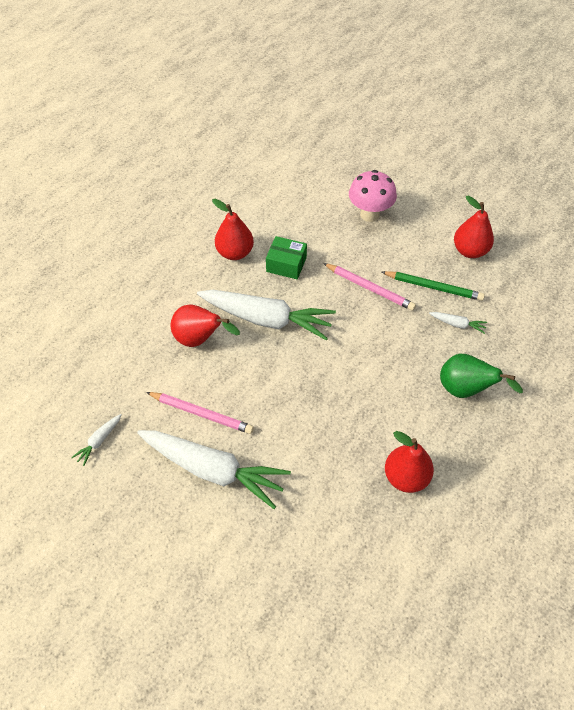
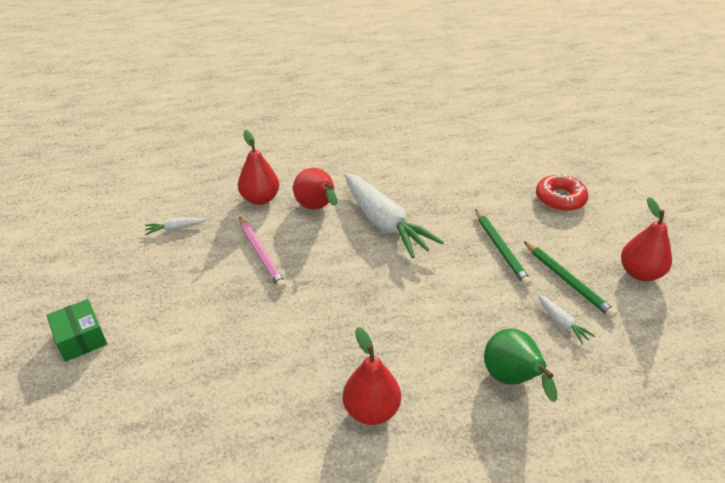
camera: 40 degrees right, 15 degrees down
white carrot [137,430,291,509] -> none
red pear [212,199,254,260] -> red pear moved to [238,130,279,205]
green box [266,236,307,280] -> green box moved to [46,299,107,362]
pink pencil [323,263,416,311] -> green pencil [475,209,532,287]
pink mushroom [349,170,397,222] -> red donut [536,174,588,211]

